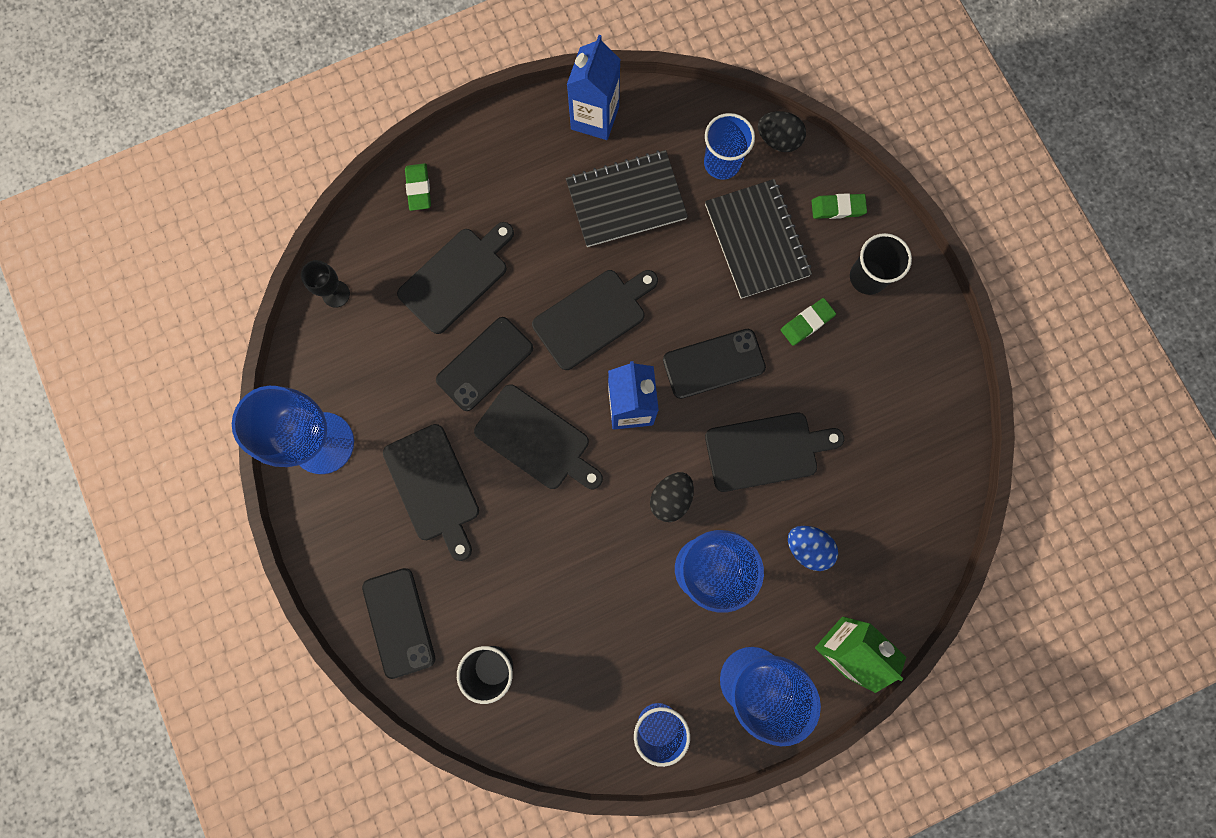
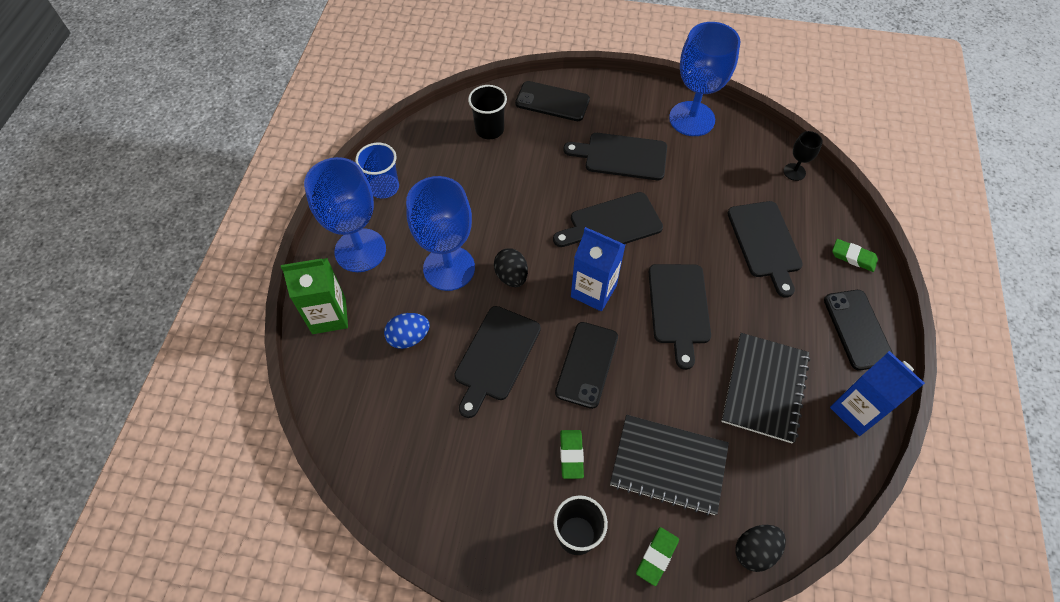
camera: 125 degrees right, 20 degrees down
black phone [436,317,533,411] -> black phone moved to [824,290,893,370]
blue cup [704,113,755,180] -> none

